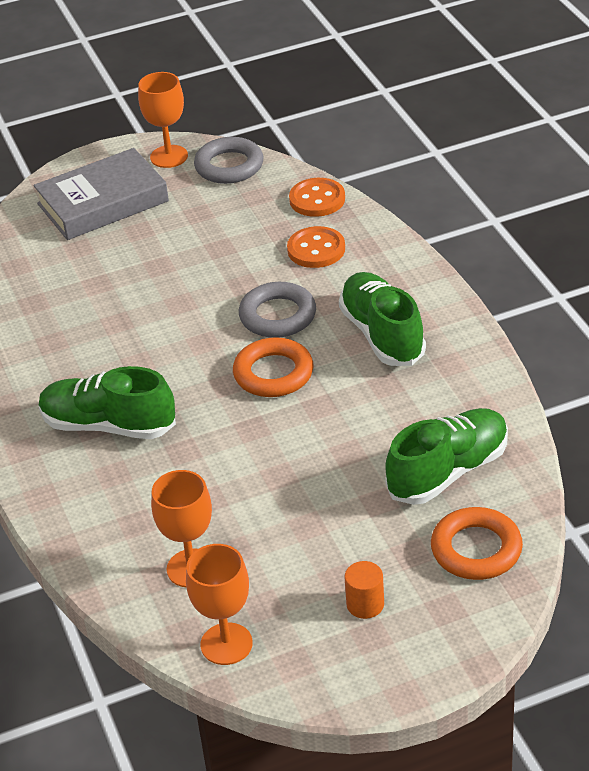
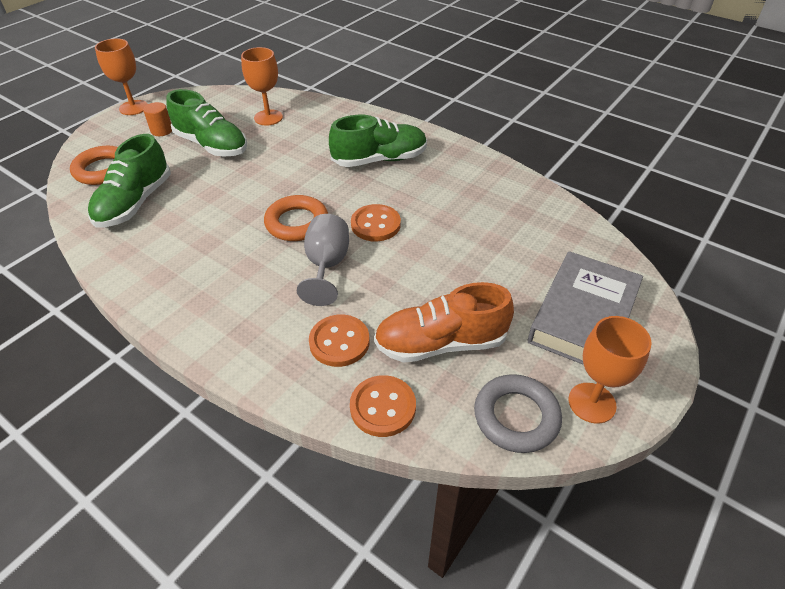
camera: 145 degrees right, 5 degrees up
orange goblet [186,544,253,665] -> orange goblet moved to [95,38,148,115]
grey ring [239,282,316,338] -> grey goblet [297,214,349,306]
green shoe [339,272,426,366] -> green shoe moved to [166,89,247,157]
none -> orange button [351,204,401,241]
none -> orange shoe [374,282,514,363]

